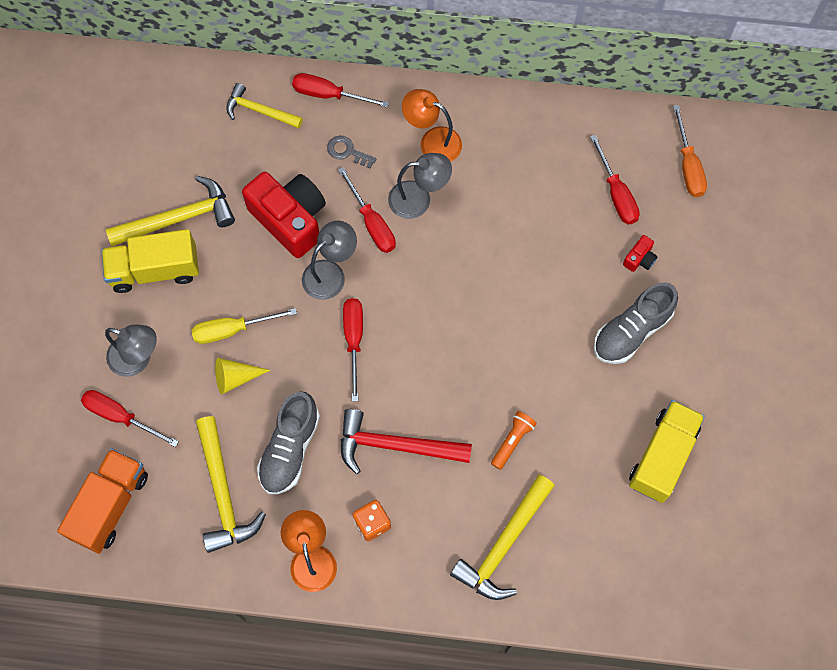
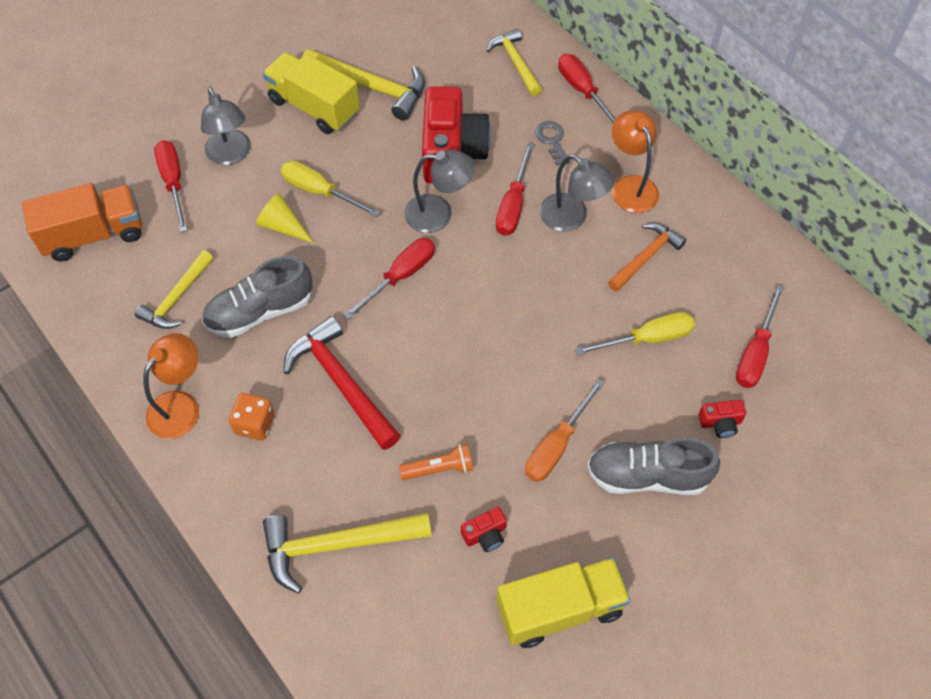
camera: 45 degrees right, 10 degrees down
yellow hammer [196,416,266,553] -> yellow hammer [135,250,213,329], size x0.65
orange screwdriver [673,105,707,197] -> orange screwdriver moved to [525,379,605,482]
none -> red camera [461,507,507,552]
none -> yellow screwdriver [575,312,695,355]
none -> orange hammer [608,223,686,292]

